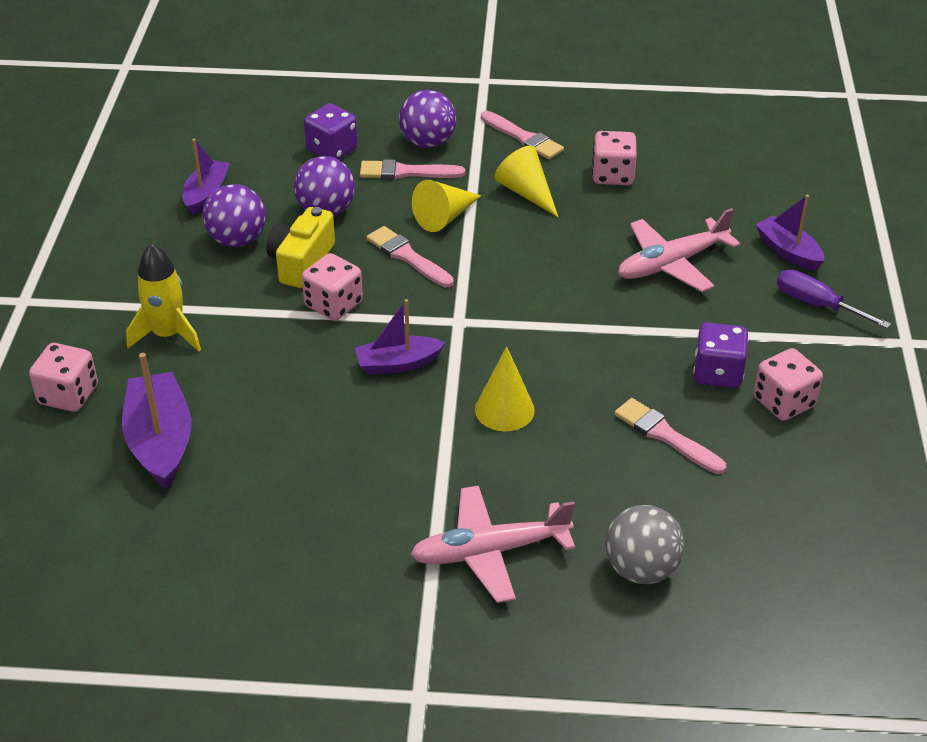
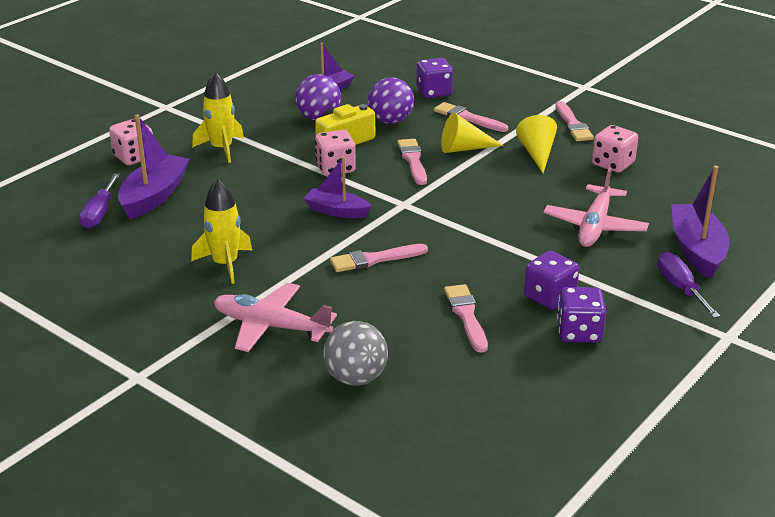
camera: 35 degrees right, 10 degrees down
purple ball [399,90,456,148] -> none
yellow cone [475,346,535,431] -> pink brush [330,244,428,272]
pink plane [618,208,740,292] -> pink plane turned 75 degrees counterclockwise [543,168,649,247]
pink dice [753,348,823,421] -> purple dice [557,287,606,343]
purple boat [755,195,824,271] -> purple boat [671,165,730,279], size x1.54
none -> purple screwdriver [79,173,120,228]
none -> yellow rocket [191,179,252,284]

